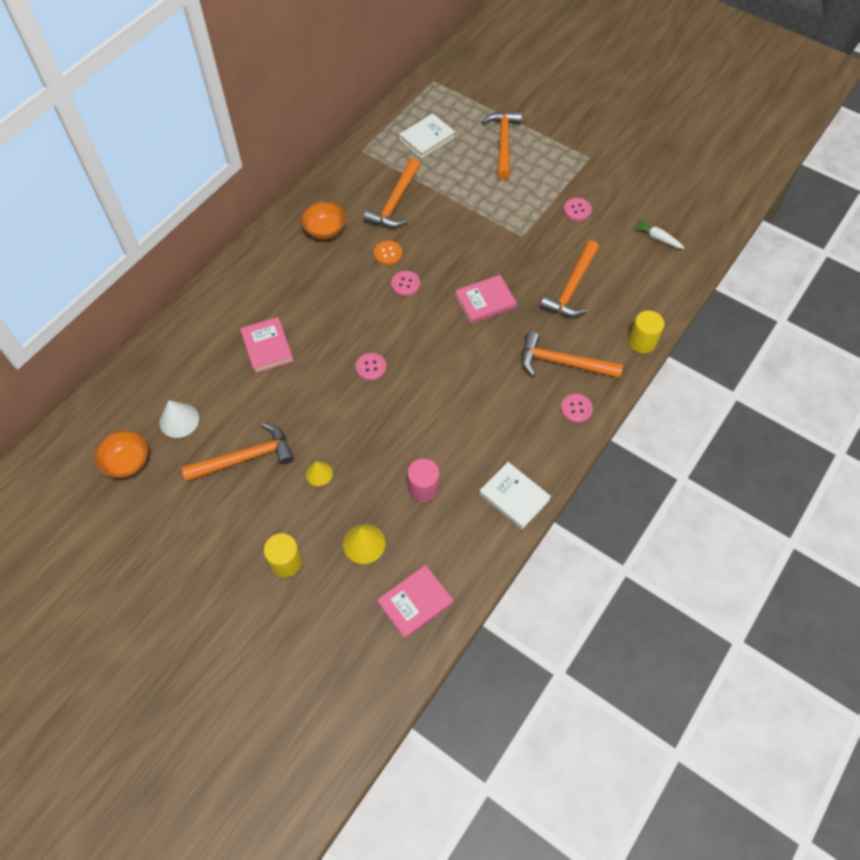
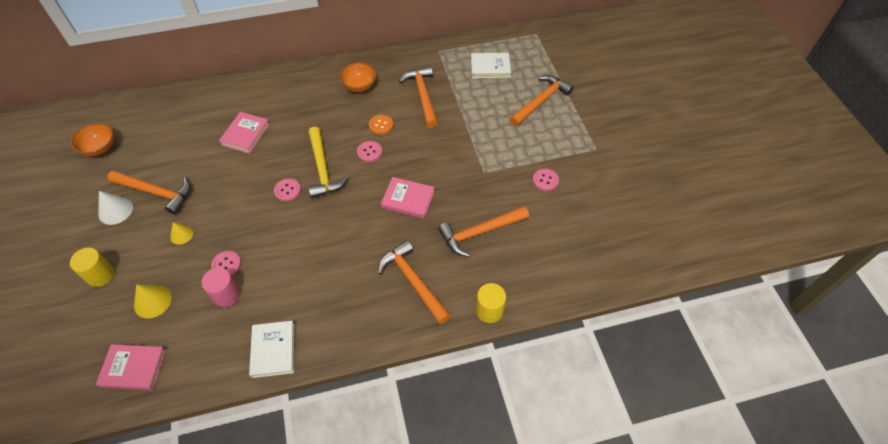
camera: 40 degrees right, 5 degrees down
white cone [160,400,199,438] -> white cone moved to [98,191,133,225]
orange hammer [363,158,421,228] -> orange hammer turned 105 degrees clockwise [399,66,438,128]
pink button [561,394,593,423] -> pink button moved to [211,251,241,276]
white carrot [632,219,685,249] -> none
none -> yellow hammer [308,127,348,198]

